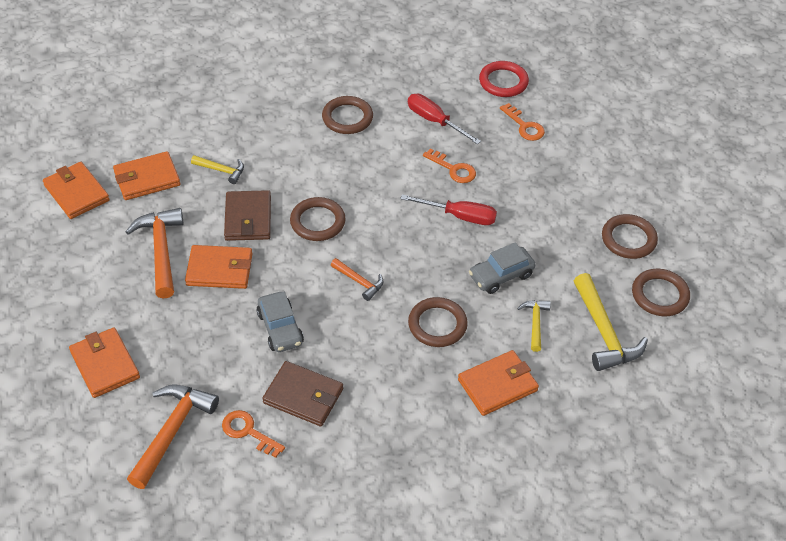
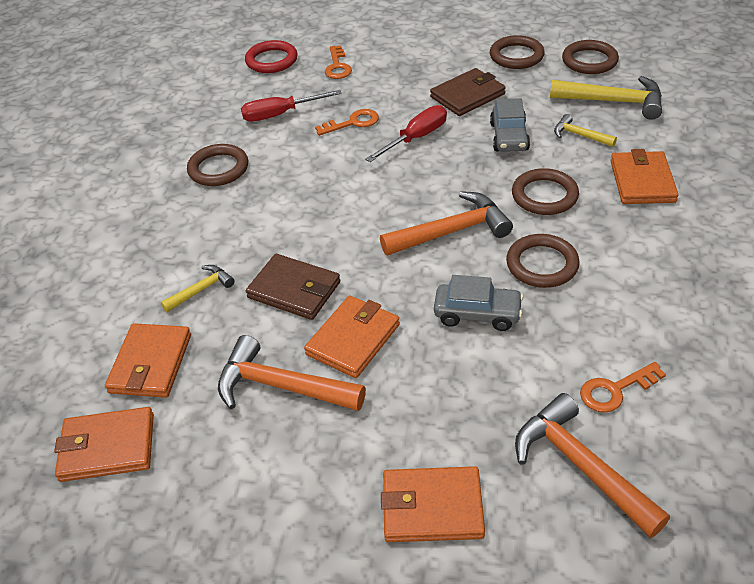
camera: 55 degrees left, 5 degrees down
brown wallet [262,361,343,426] -> brown wallet moved to [430,68,506,116]
brown ring [290,197,346,241] -> brown ring moved to [506,234,580,288]
orange hammer [331,258,383,301] -> orange hammer [380,191,513,256], size x1.83
orange key [500,103,545,141] -> orange key turned 90 degrees clockwise [325,46,352,79]

